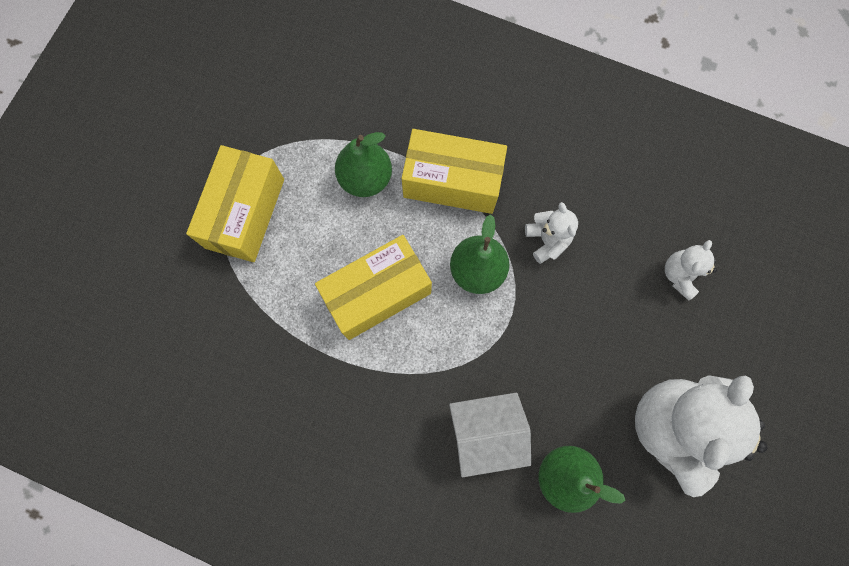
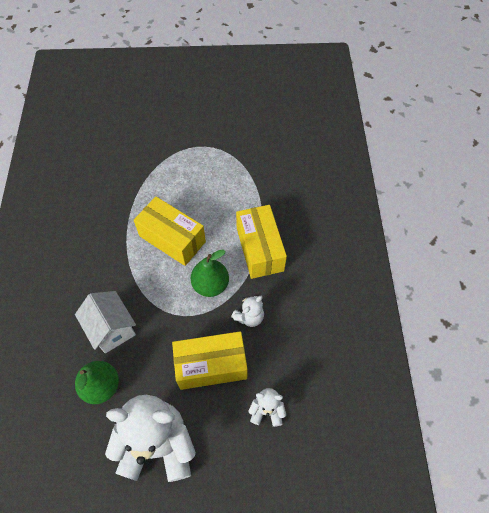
camera: 65 degrees right, 15 degrees down
yellow box [186,145,284,262] -> yellow box moved to [172,331,248,390]
green pear [335,132,392,197] -> none

